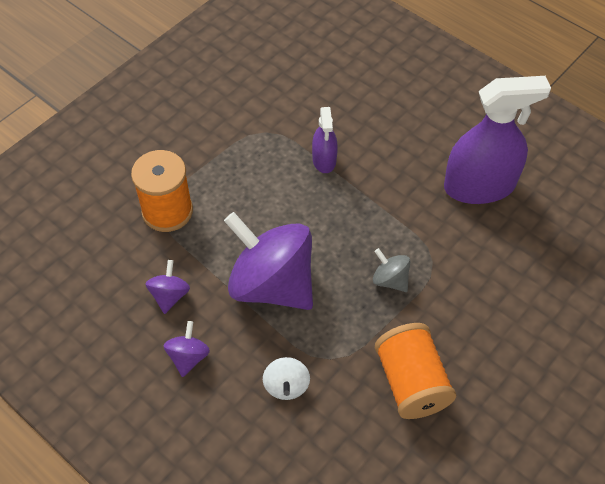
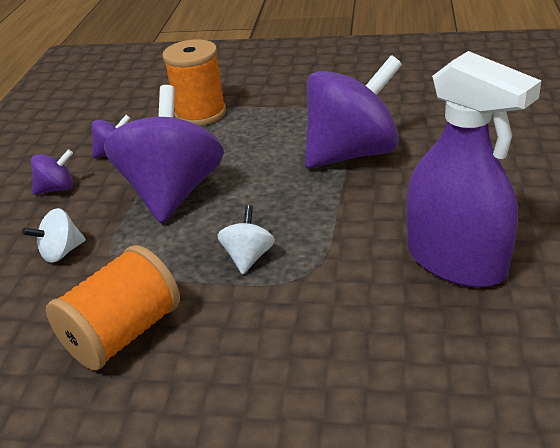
camera: 60 degrees right, 20 degrees down
purple spray bottle [312,107,338,173] -> purple spinning top [305,55,402,169]
grey spinning top [373,248,411,292] -> white spinning top [217,205,275,274]

